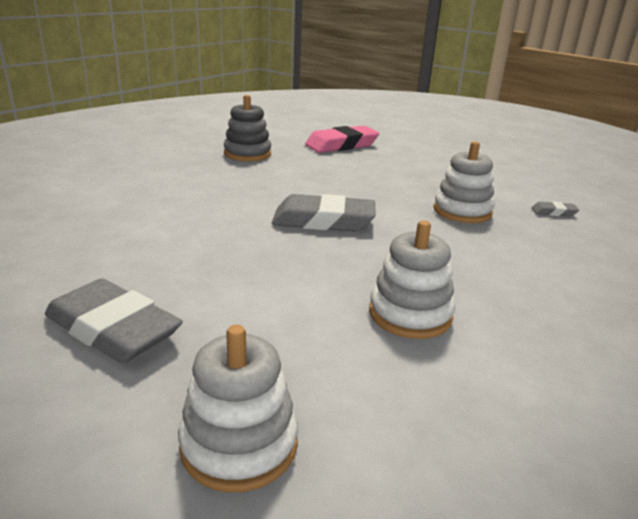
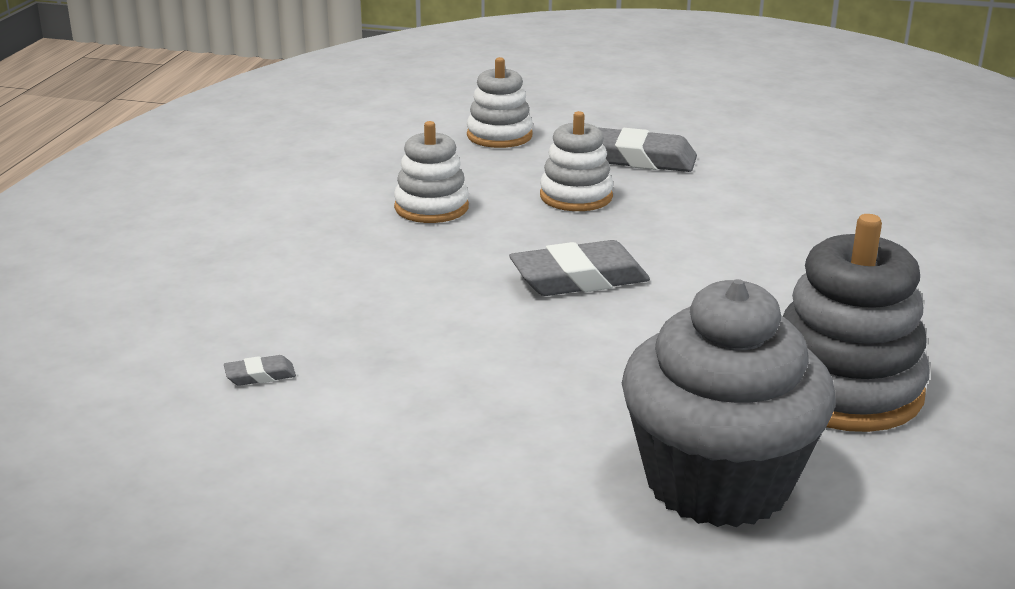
camera: 160 degrees right, 0 degrees up
grey stacking toy [224,95,271,161] -> grey stacking toy [783,214,930,432], size x1.63
pink eraser [305,126,379,153] -> grey cupcake [622,279,836,527]
white stacking toy [434,141,495,223] -> white stacking toy moved to [540,111,613,211]

